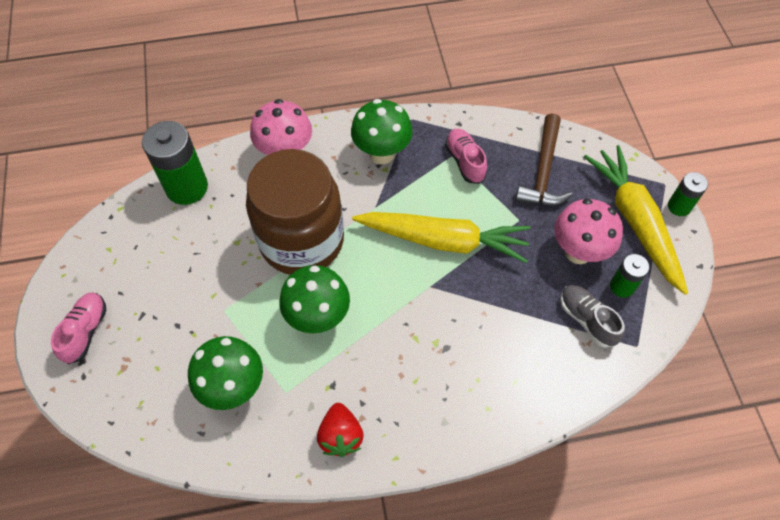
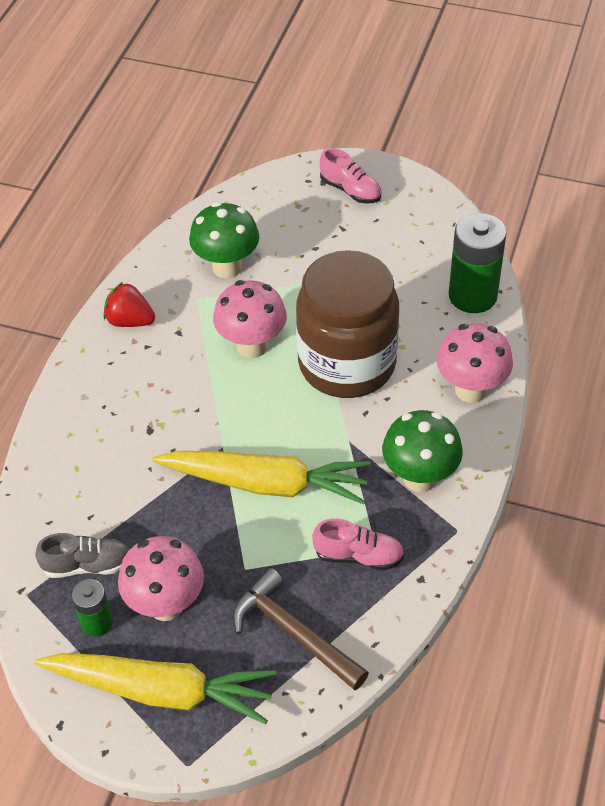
camera: 120 degrees right, 10 degrees down
green mushroom [279,265,350,333] -> pink mushroom [213,280,287,358]
yellow carrot [352,212,531,263] -> yellow carrot turned 120 degrees counterclockwise [152,451,370,505]
green battery [668,172,708,216] -> none

